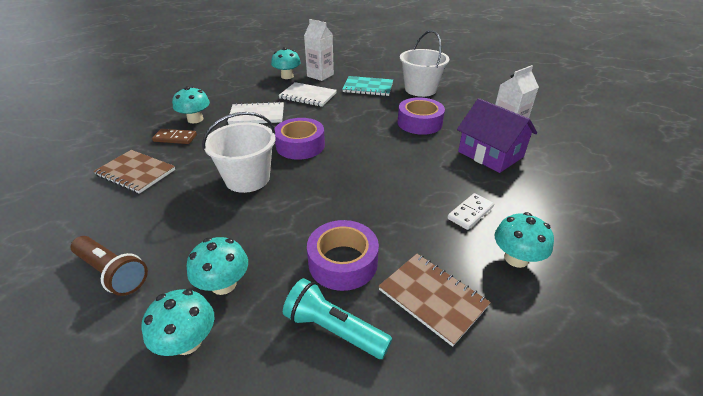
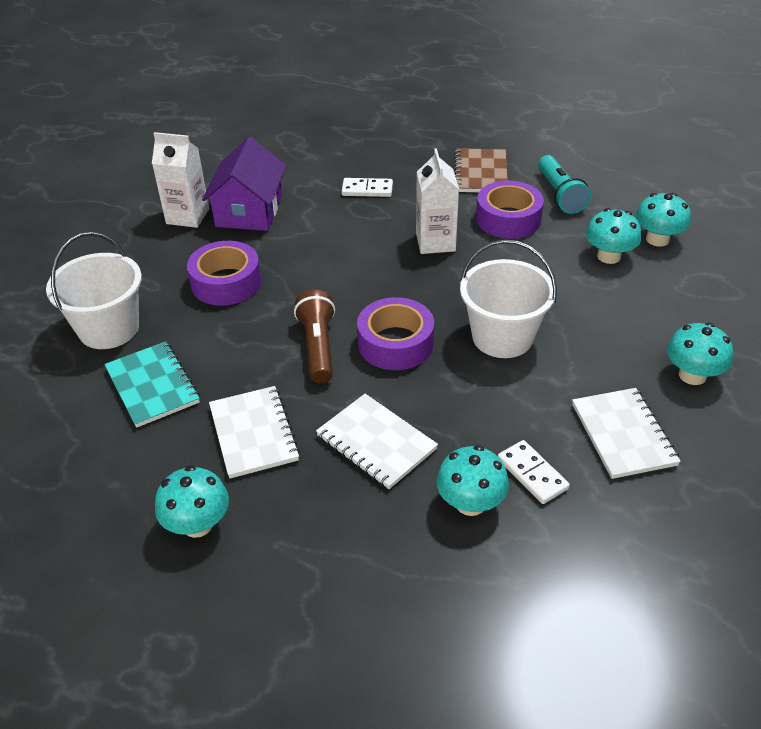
camera: 130 degrees left, 5 degrees up
brown flashlight [71,236,148,296] -> brown flashlight moved to [294,290,335,384]
brown notebook [93,150,175,194] -> white notebook [572,388,681,479]
brown domino [152,129,197,144] -> white domino [498,440,570,504]
white carton [304,19,334,81] -> white carton moved to [416,148,459,254]
turquoise mushroom [495,212,554,268] -> turquoise mushroom moved to [667,323,733,385]

